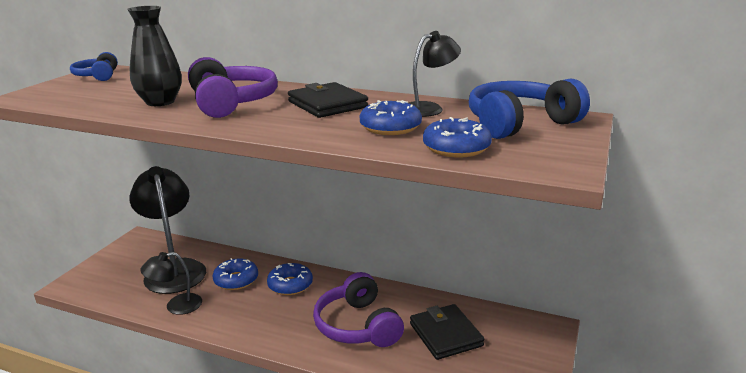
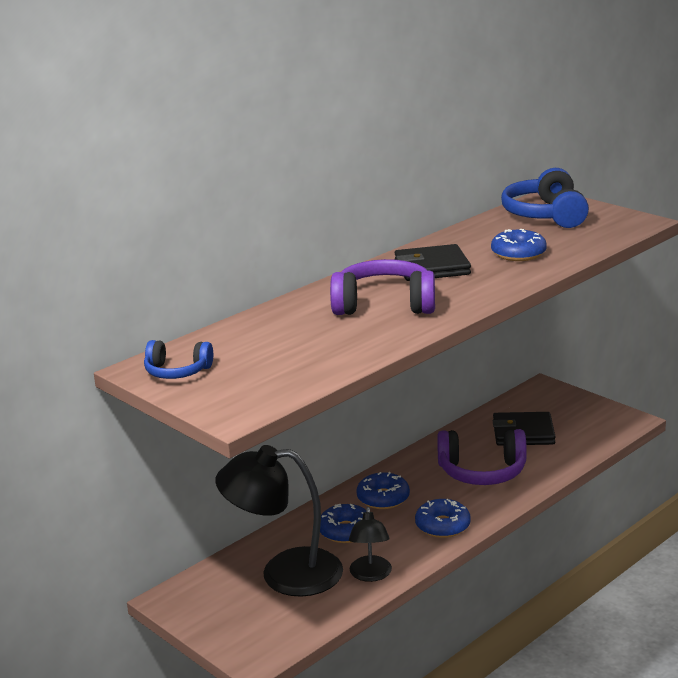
camera: 65 degrees left, 0 degrees up
black vase [127,6,182,106] -> none
black lamp [409,31,461,117] -> none
blue donut [423,117,492,158] -> blue donut moved to [415,499,471,538]

